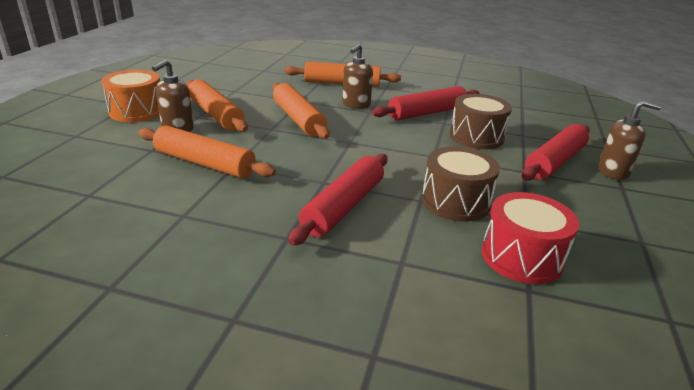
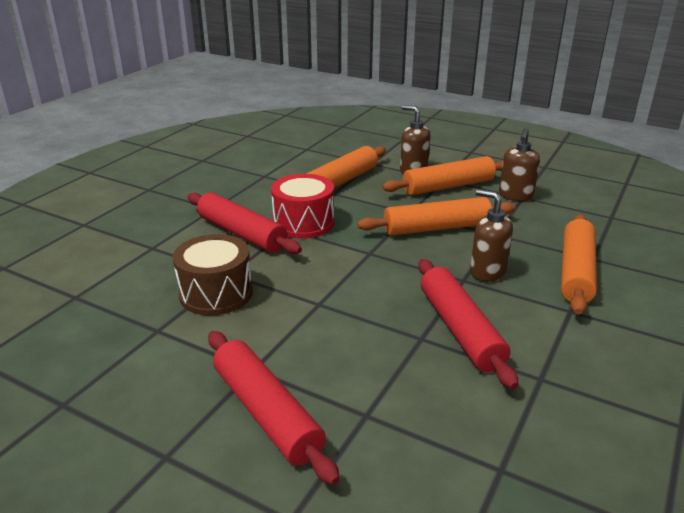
camera: 105 degrees right, 0 degrees up
orange drum [101,70,160,122] -> none
brown drum [450,94,512,149] -> none
red drum [482,192,579,284] -> red drum moved to [271,174,334,238]
brown soap dispenser [598,100,662,180] -> brown soap dispenser moved to [499,128,540,201]

